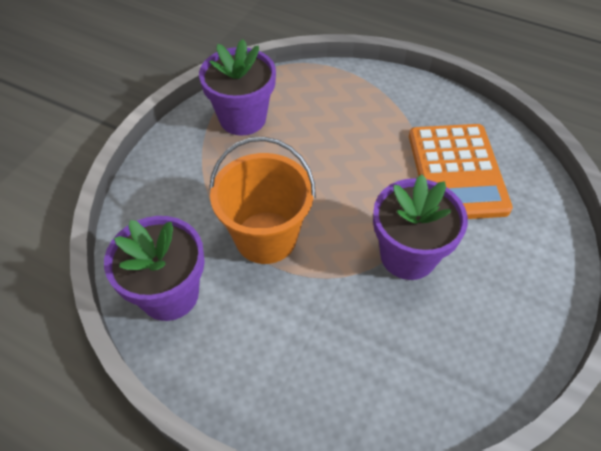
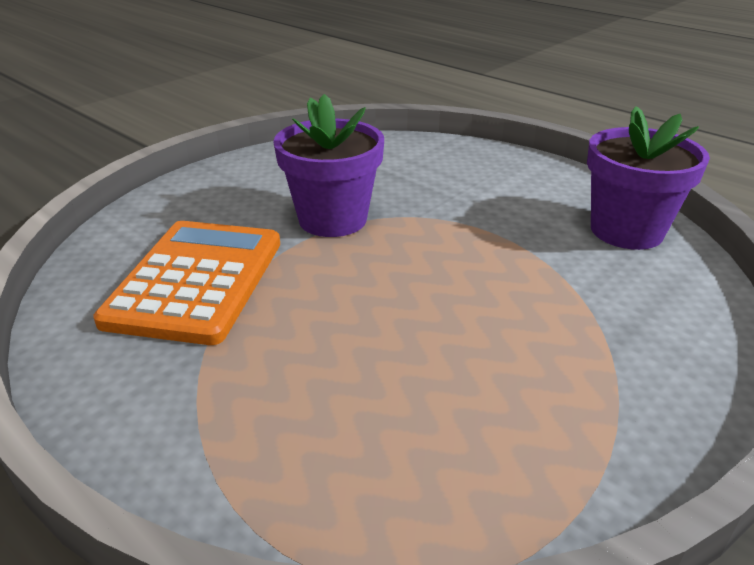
camera: 165 degrees left, 20 degrees down
purple flower pot [199,39,276,136] -> none
orange bucket [209,137,316,264] -> none

